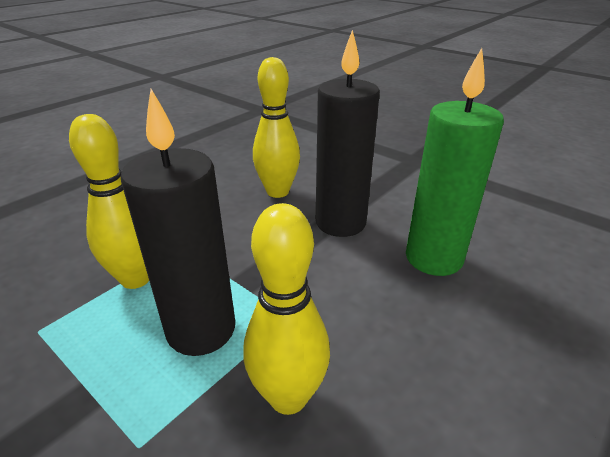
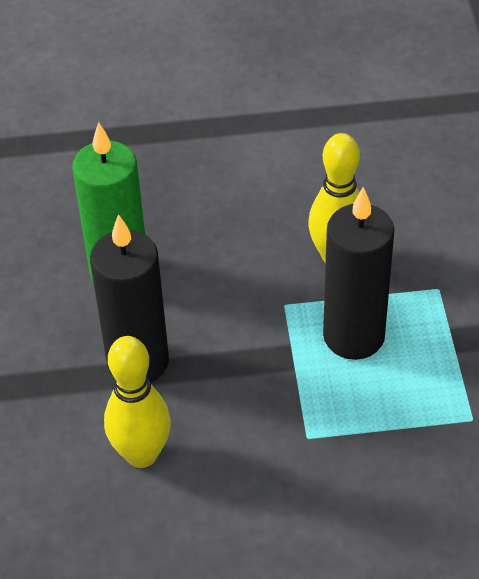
camera: 135 degrees left, 15 degrees up
yellow bowling pin [69,114,149,289] -> none

